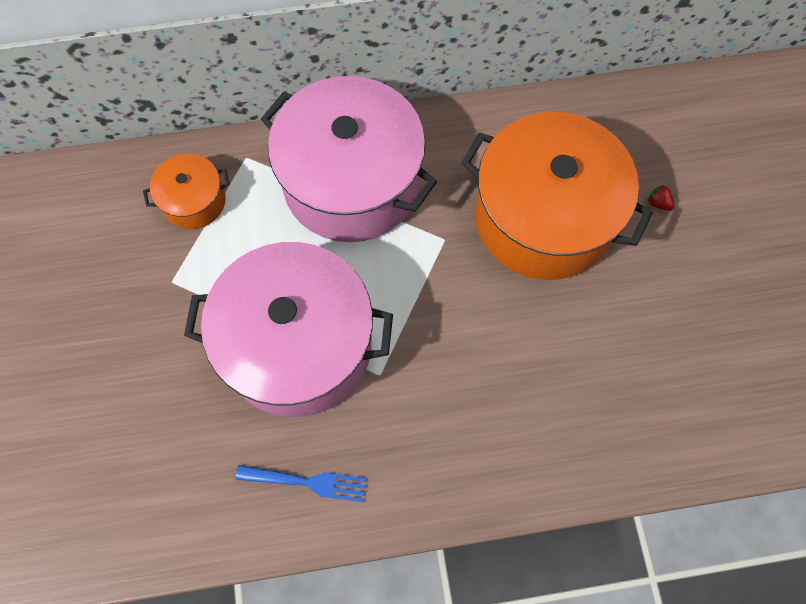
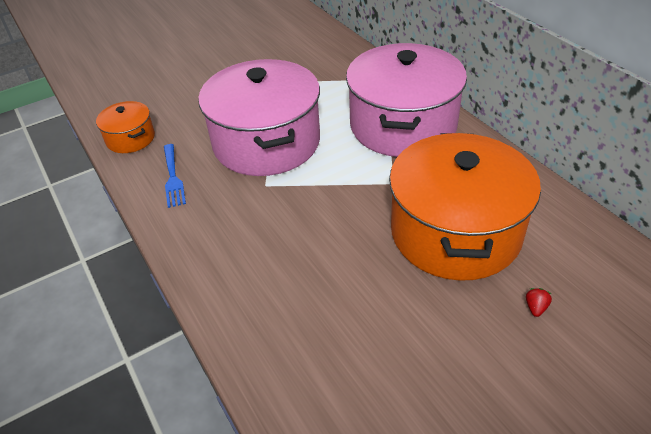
camera: 70 degrees right, 25 degrees down
orange pot [143,154,230,229] -> orange pot moved to [96,101,155,153]

